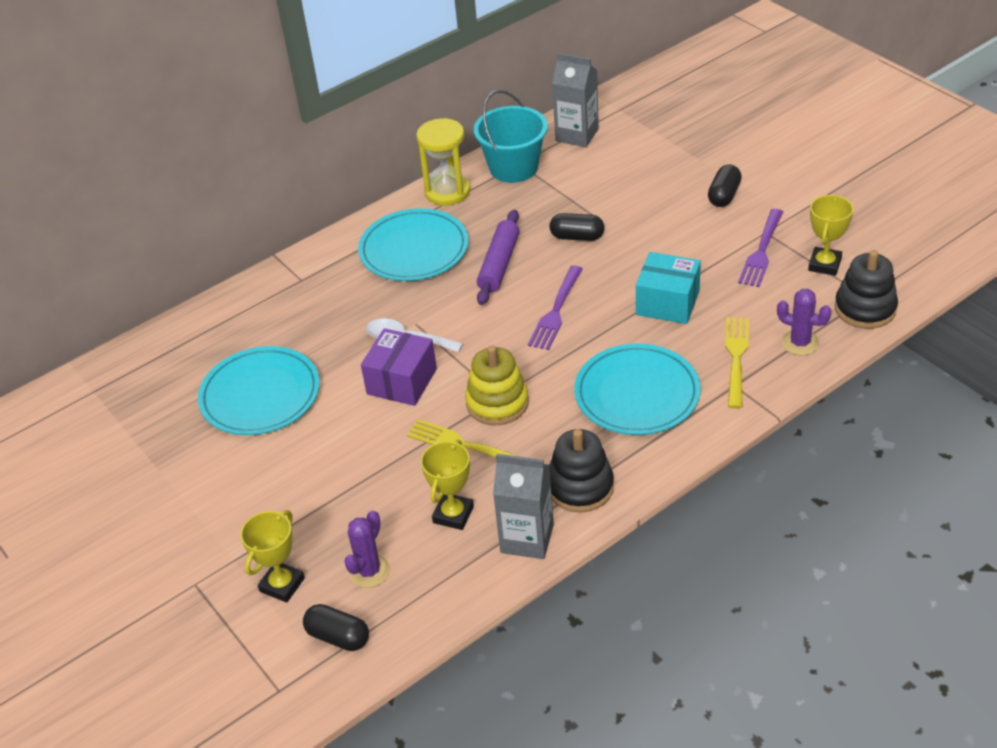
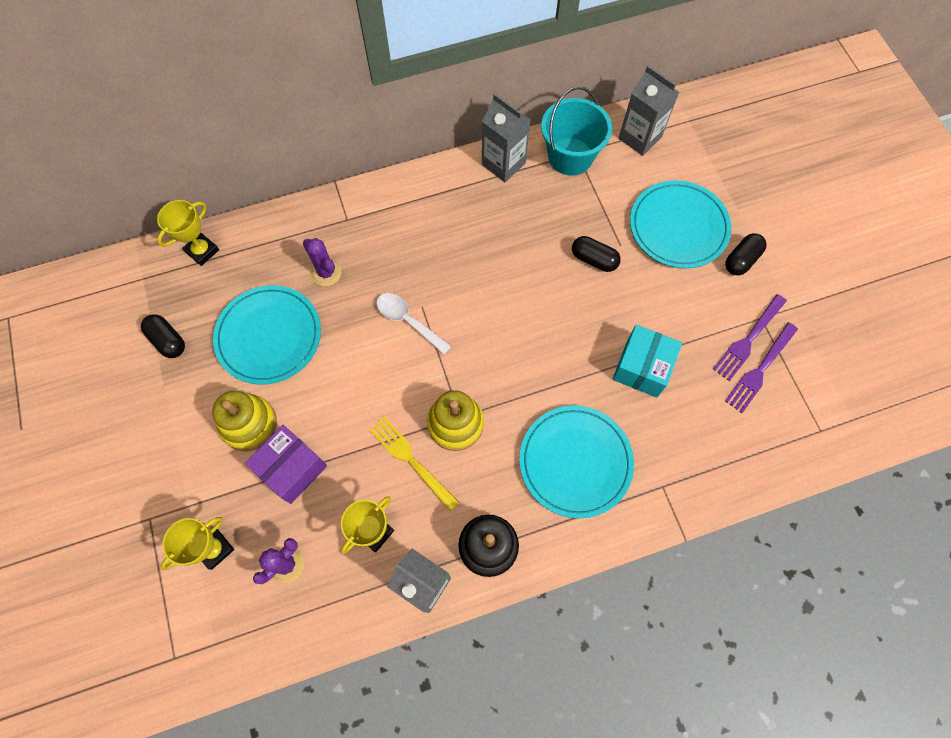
camera: 15 degrees right, 25 degrees up
black capsule [303,604,369,651] -> black capsule moved to [141,314,185,358]
turquoise plate [358,208,469,281] -> turquoise plate moved to [630,180,732,269]
purple box [361,328,437,406] -> purple box moved to [245,425,327,504]
yellow hourglass [416,118,470,206] -> grey carton [482,93,531,182]
purple rolling pin [477,210,520,305] -> none
purple fork [528,266,583,350] -> purple fork moved to [725,322,798,413]
turquoise box [636,252,701,324] -> turquoise box turned 75 degrees clockwise [612,325,682,397]
yellow fork [725,317,749,409] -> none
purple cactus [777,289,832,355] -> purple cactus moved to [303,238,342,286]
yellow trophy [808,195,853,276] -> yellow trophy moved to [157,200,219,266]
black stacking toy [835,250,898,329] -> none
none -> yellow stacking toy [212,391,277,451]

